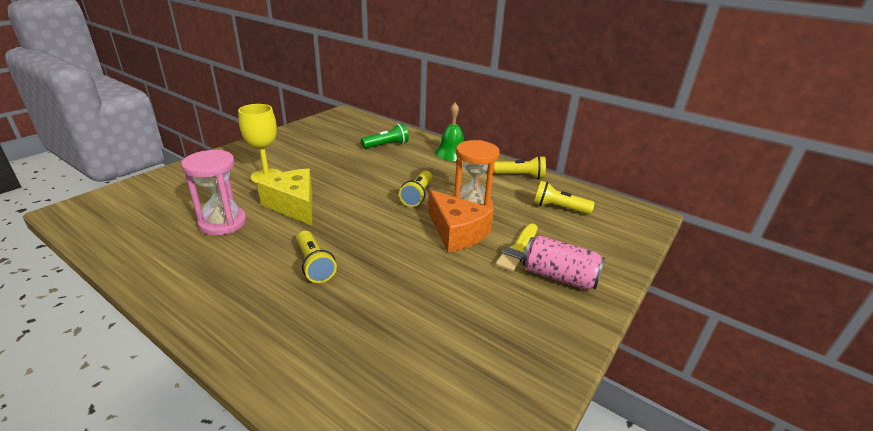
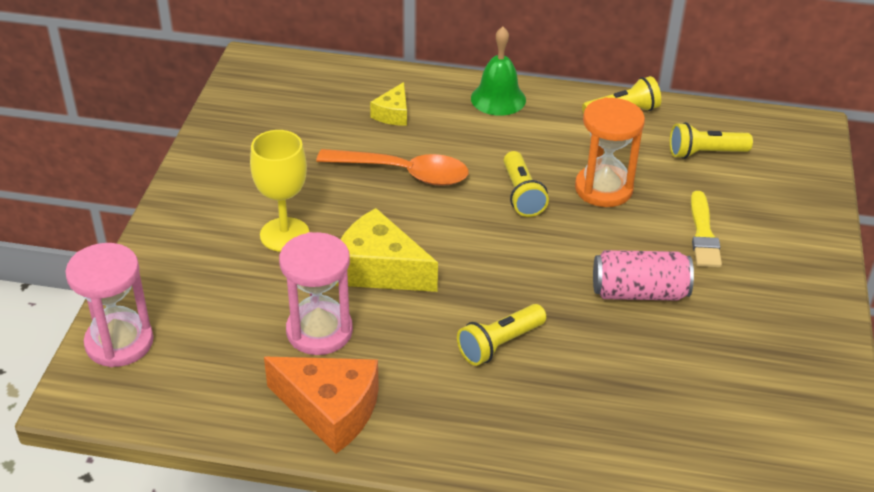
camera: 25 degrees left, 10 degrees up
yellow flashlight [297,231,337,283] -> yellow flashlight turned 105 degrees clockwise [457,304,546,366]
green flashlight [361,123,409,149] -> yellow cheese [370,82,407,126]
orange cheese [429,190,494,252] -> orange cheese moved to [264,357,379,454]
pink can [522,235,605,290] -> pink can moved to [593,250,694,301]
none -> pink hourglass [65,243,154,367]
none -> orange spoon [316,149,468,186]

